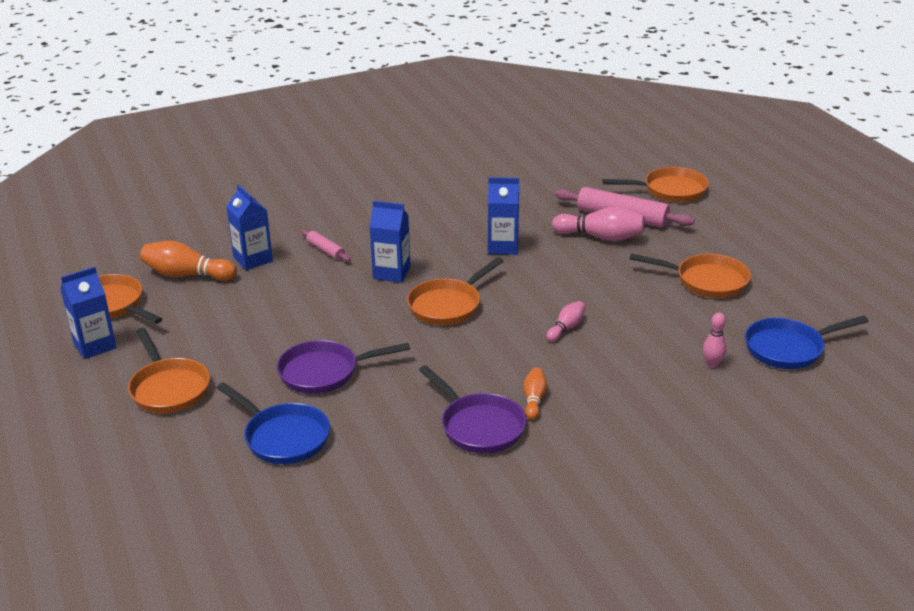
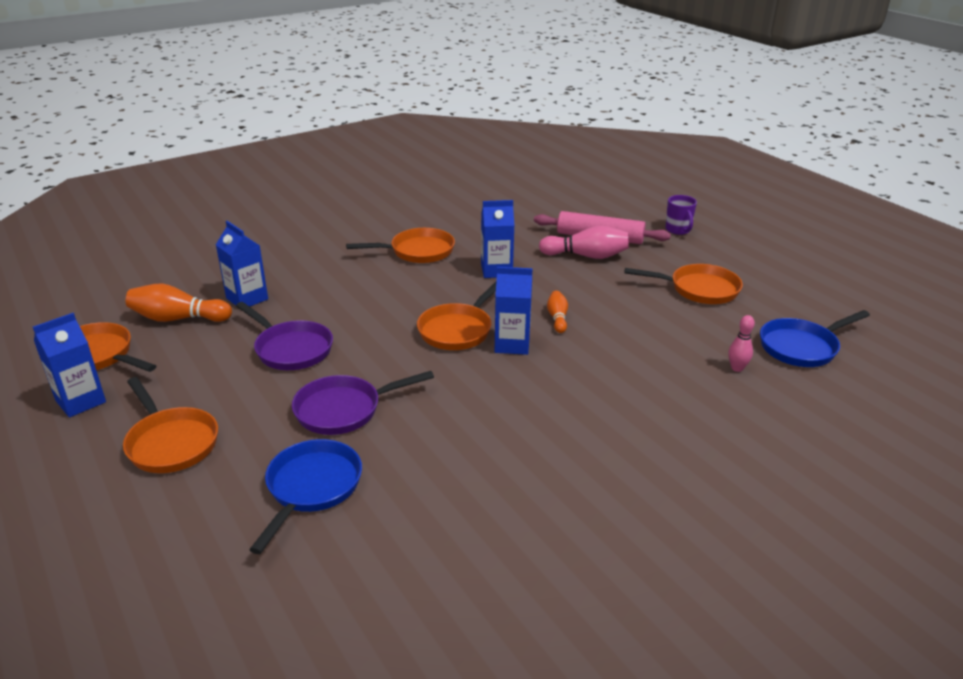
camera: 10 degrees left, 0 degrees up
blue pan [217,382,330,464] -> blue pan turned 105 degrees counterclockwise [249,439,362,554]
pink rolling pin [301,230,351,261] -> none
blue carton [369,201,411,283] -> blue carton moved to [495,267,533,355]
purple pan [419,365,526,454] -> purple pan moved to [236,302,333,370]
orange bowling pin [524,368,547,420] -> orange bowling pin moved to [547,291,568,333]
pink bowling pin [546,301,585,342] -> none
orange pan [602,167,709,202] -> orange pan moved to [346,228,455,263]
none -> purple mug [666,195,697,235]

